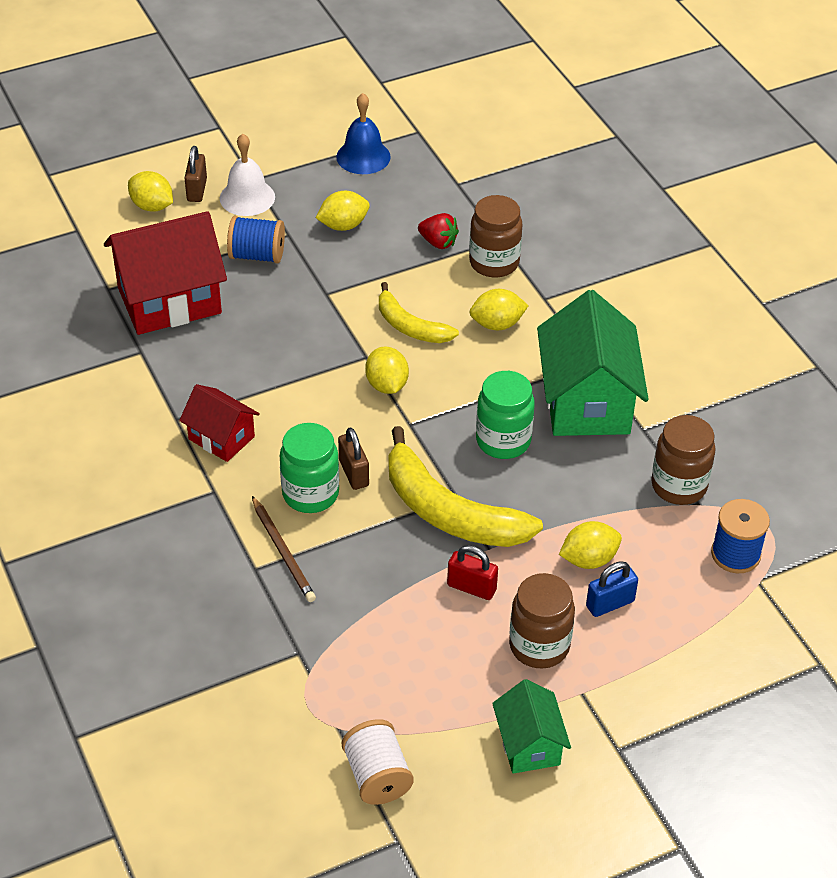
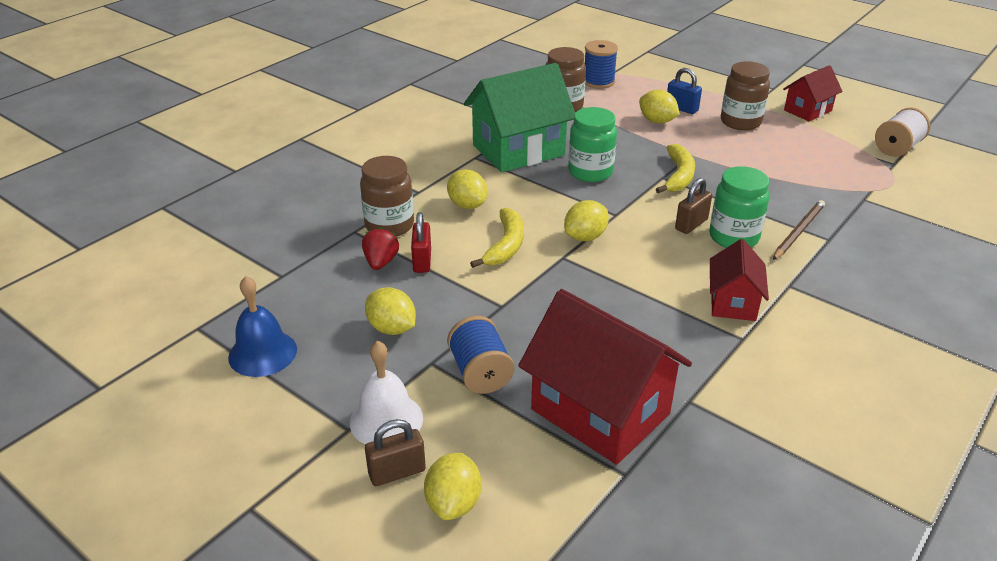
camera: 115 degrees left, 10 degrees down
yellow banana [388,426,543,547] -> yellow banana [656,144,695,193], size x0.59
red padlock [447,545,498,600] -> red padlock moved to [411,212,431,273]
green house [492,679,571,774] -> red house [783,65,843,122]

